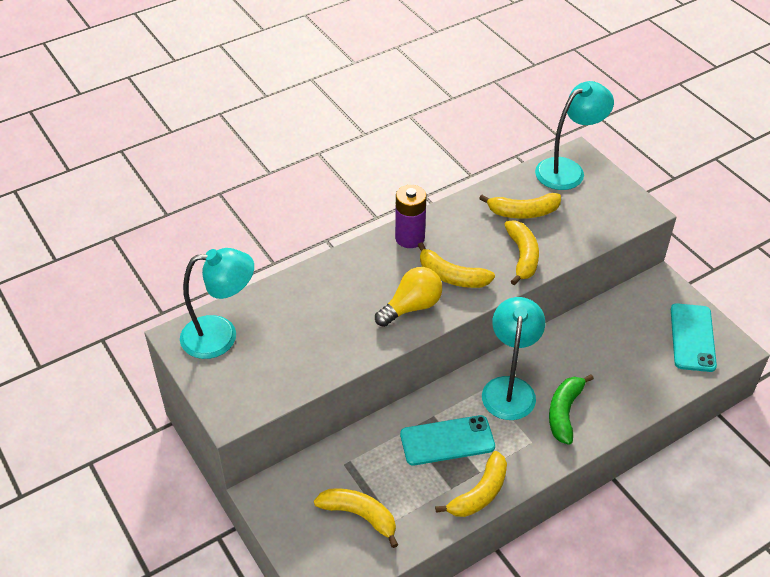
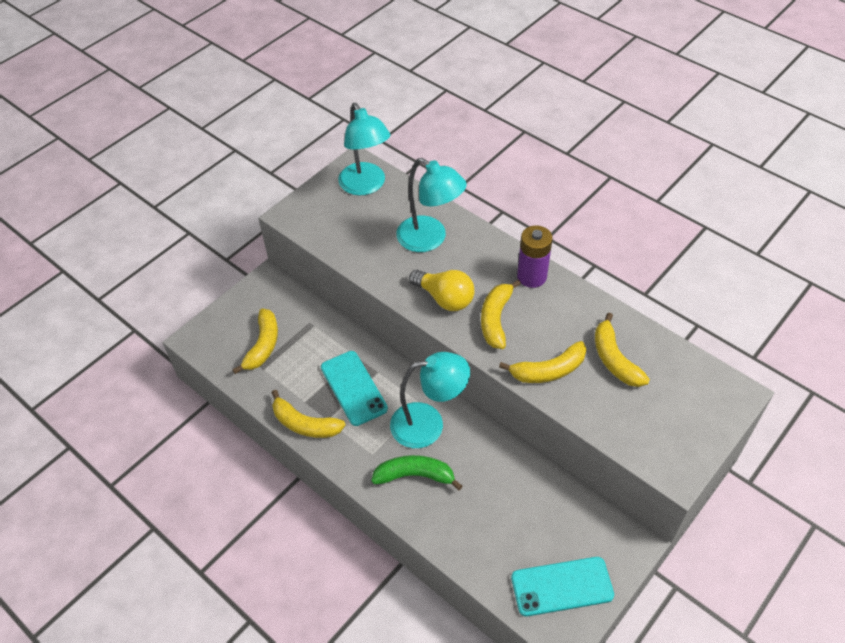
camera: 75 degrees right, 5 degrees up
turquoise lamp [535,81,614,190] -> turquoise lamp moved to [396,158,467,252]

